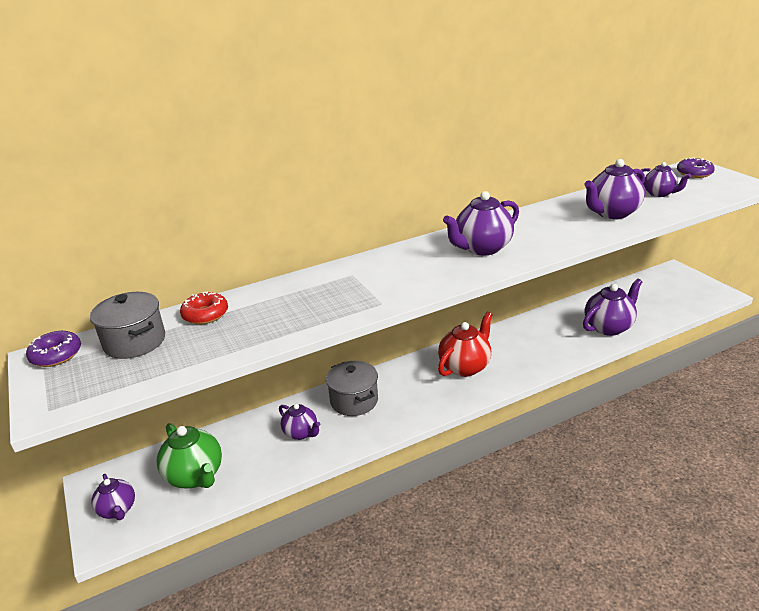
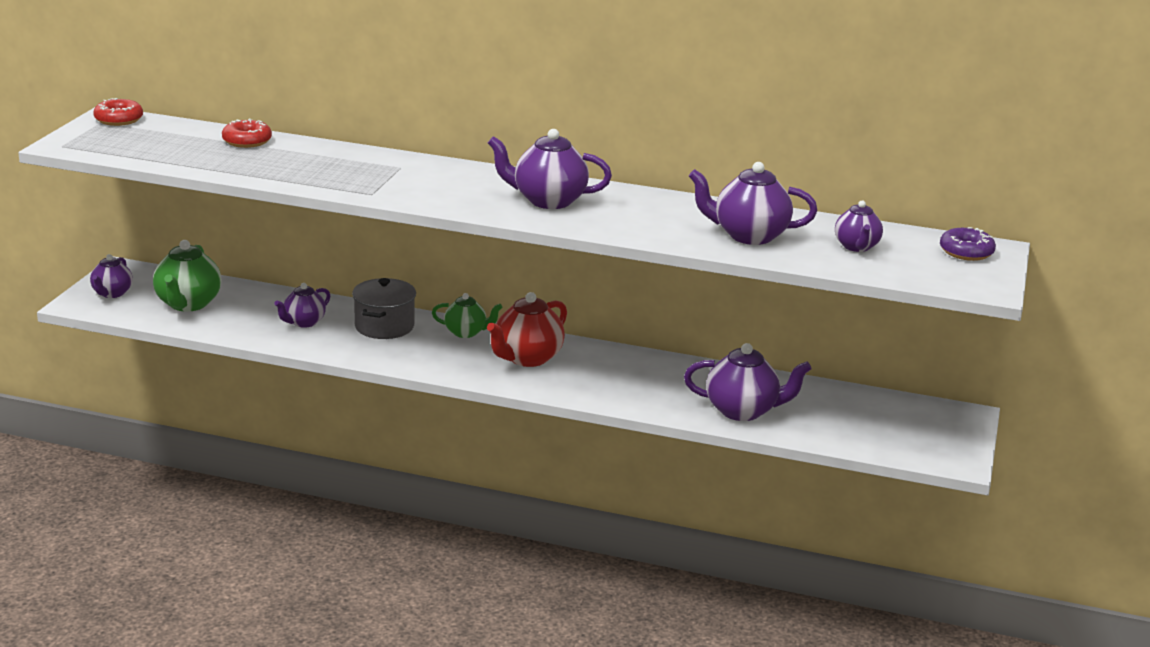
camera: 40 degrees right, 5 degrees down
purple donut [26,331,81,367] -> red donut [93,98,143,126]
grey pot [90,292,165,359] -> none
purple teapot [279,404,320,440] -> purple teapot turned 45 degrees clockwise [274,283,330,328]
red teapot [438,311,493,377] -> red teapot turned 135 degrees clockwise [487,292,567,367]
none -> green teapot [432,293,502,338]

